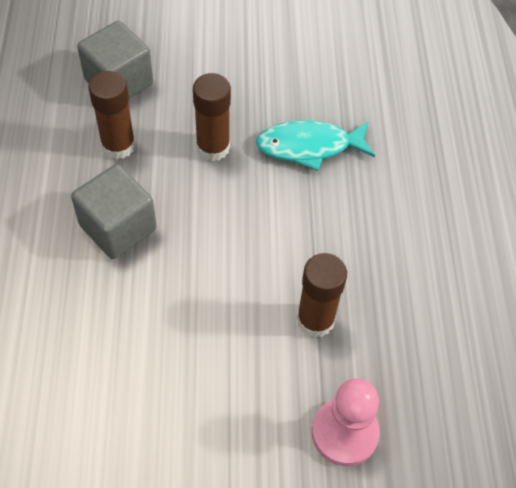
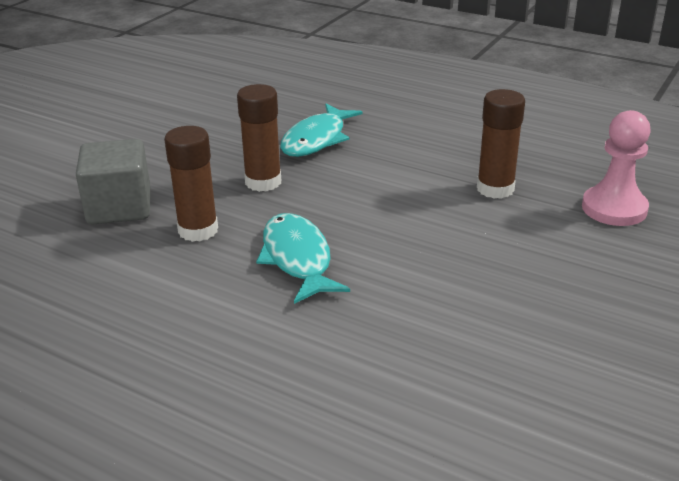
camera: 55 degrees left, 25 degrees down
grey cube [71,164,157,259] -> turquoise fish [256,213,350,304]

